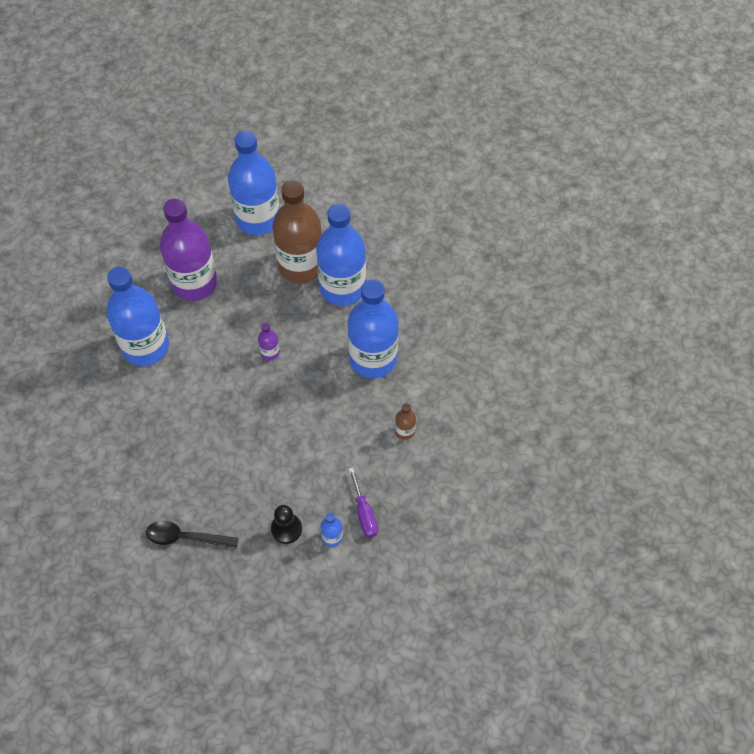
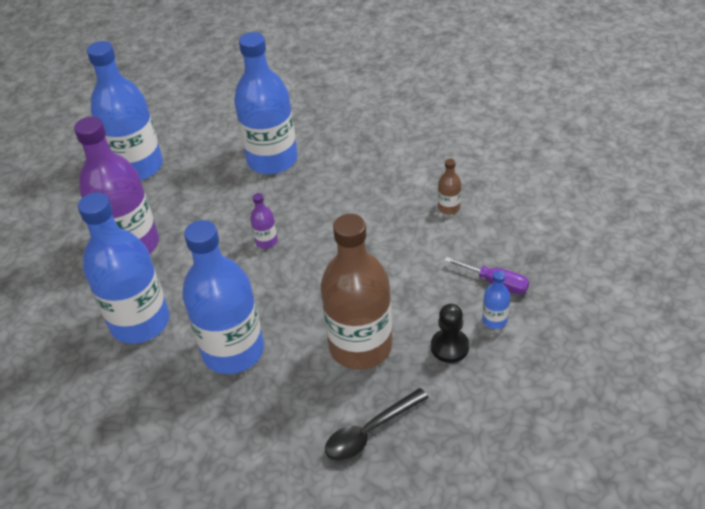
camera: 40 degrees left, 15 degrees down
brown bottle [272,180,322,283] -> brown bottle moved to [321,214,392,370]
blue bottle [348,279,399,378] -> blue bottle moved to [182,220,264,374]

